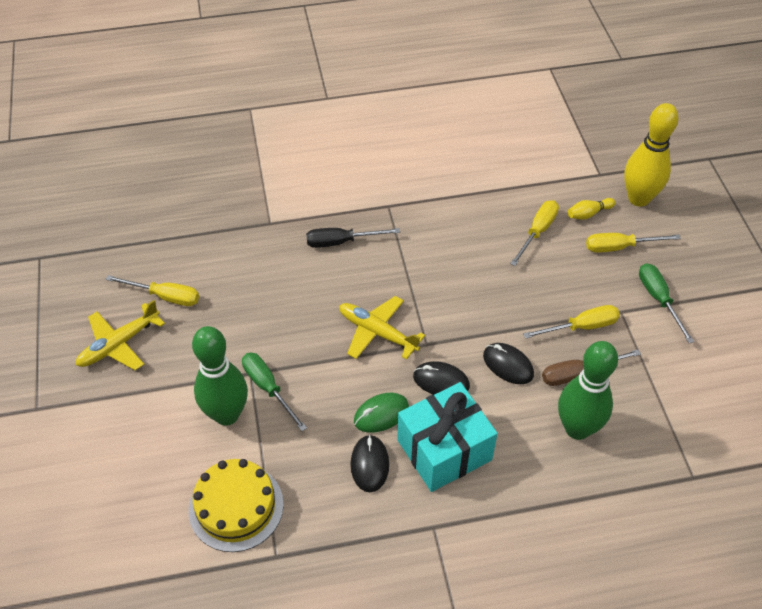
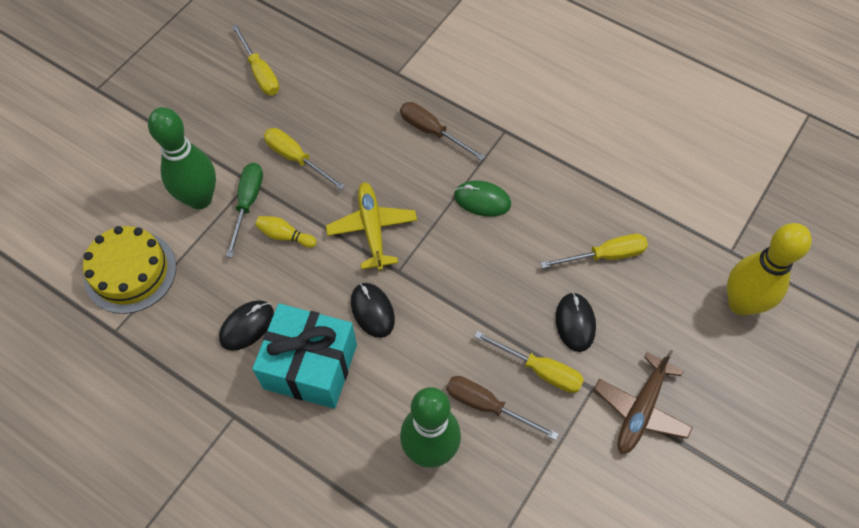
camera: 45 degrees right, 10 degrees up
yellow plane [76,300,165,371] -> none
black screwdriver [306,228,400,248] -> brown screwdriver [400,102,485,161]
green mouse [354,393,409,433] -> green mouse moved to [454,180,511,217]
black mouse [483,343,534,384] -> black mouse moved to [556,292,596,352]
yellow bowling pin [568,198,615,220] -> yellow bowling pin moved to [255,216,317,248]
yellow screwdriver [586,233,681,253] -> yellow screwdriver moved to [264,128,345,190]
green screwdriver [639,263,694,343] -> brown plane [594,350,693,454]

